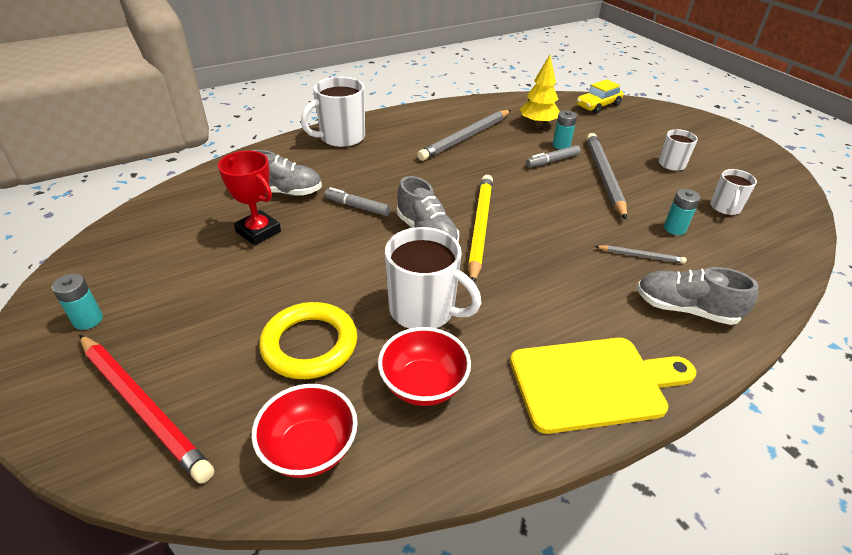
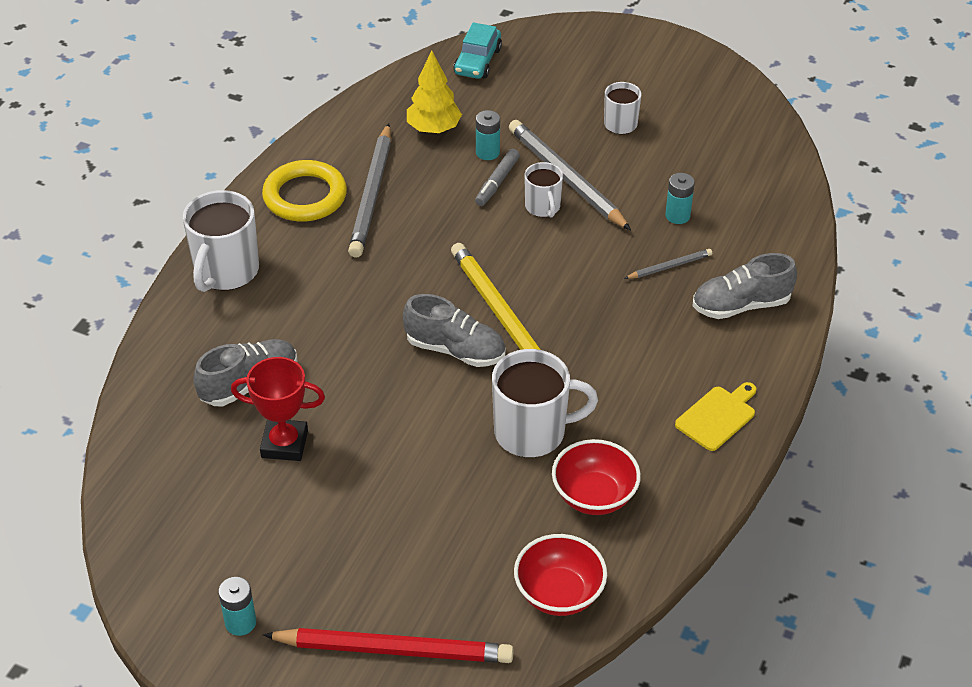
camera: 35 degrees left, 5 degrees up
yellow ring [259,302,357,379] -> yellow ring moved to [262,160,347,222]
grey marker [324,187,391,216] -> none
yellow cutting board [510,338,696,434] -> yellow cutting board [675,382,756,451], size x0.56
yellow car [577,79,624,114] -> turquoise car [454,22,502,79]
white mug [710,169,757,215] -> white mug moved to [524,162,563,217]

